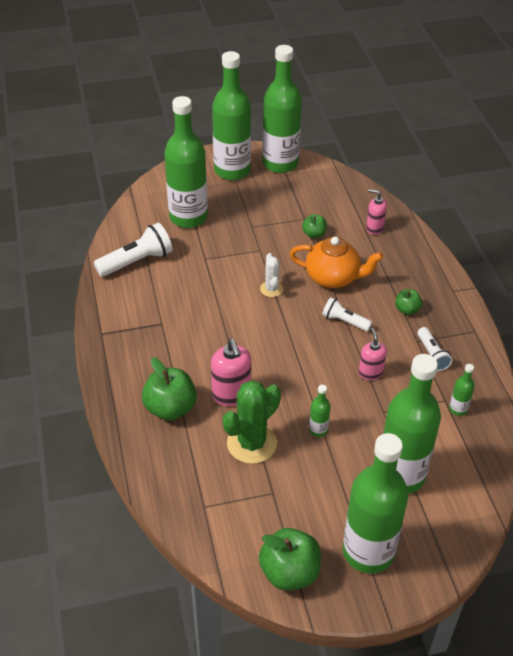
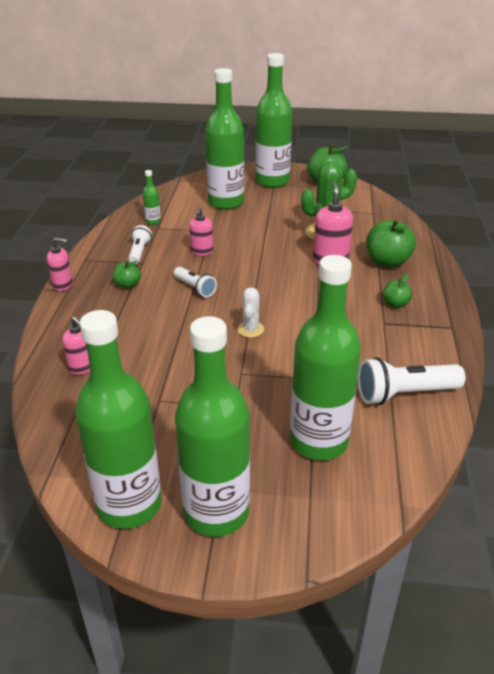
camera: 160 degrees left, 10 degrees down
orange teapot [290,237,383,288] -> none
green apple [302,214,327,238] -> green apple moved to [382,274,412,308]
green bottle [309,385,331,437] -> none
none -> pink soap dispenser [47,237,73,291]

